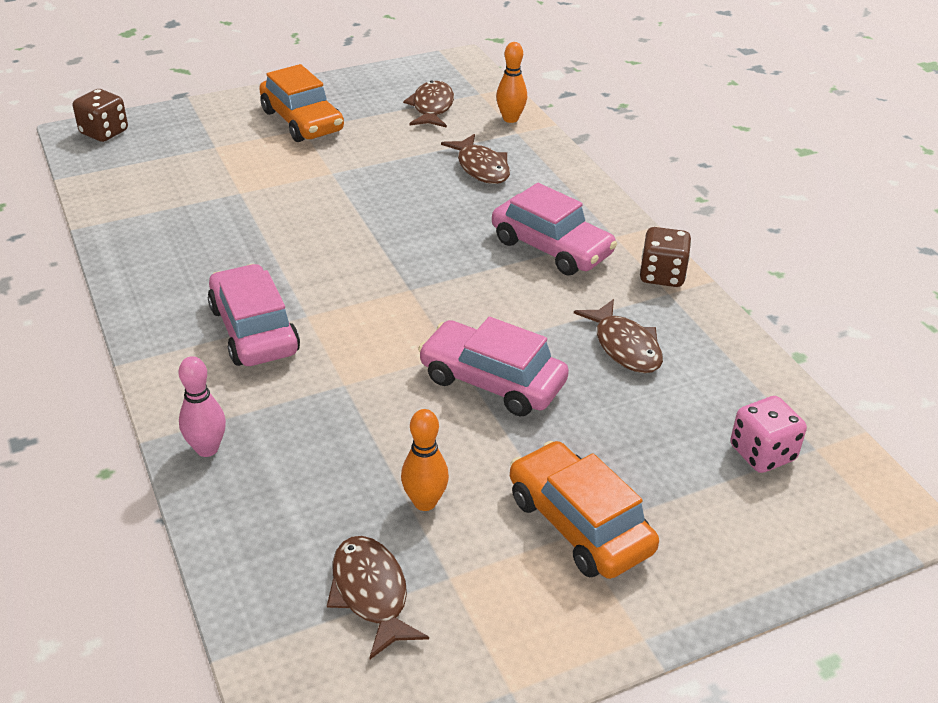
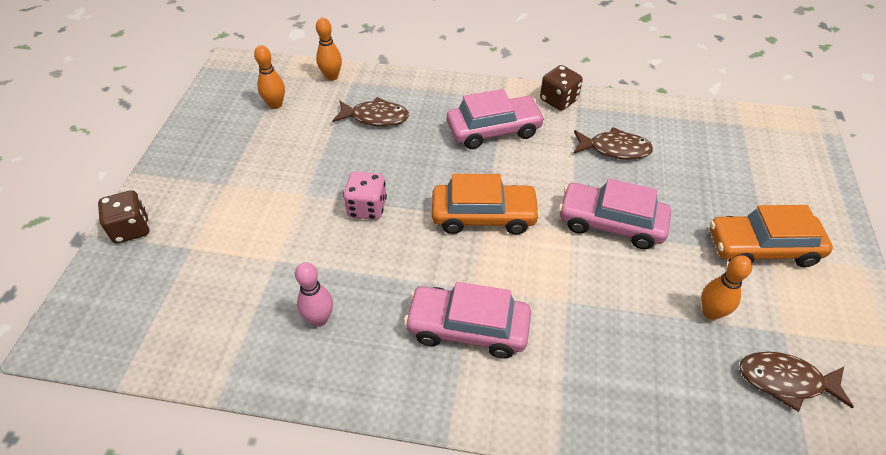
camera: 55 degrees left, 10 degrees up
brown dice [73,89,128,142] -> brown dice moved to [98,190,150,243]
pink bowling pin [178,356,226,457] -> pink bowling pin moved to [295,262,333,326]
orange car [259,64,344,142] -> orange car moved to [432,174,541,235]
brown fish [403,81,454,128] -> orange bowling pin [254,45,285,109]
pink car [418,317,569,417] -> pink car turned 45 degrees clockwise [558,179,671,249]
pink dice [730,396,807,473] -> pink dice moved to [343,172,387,220]

